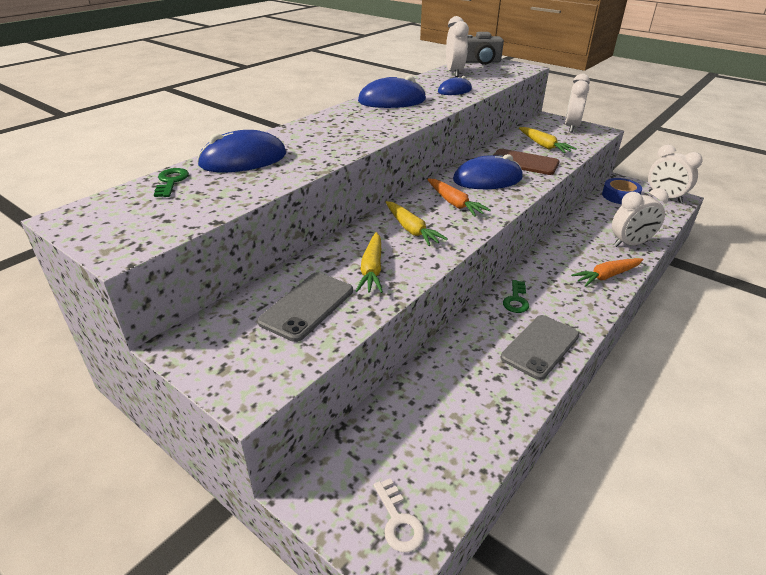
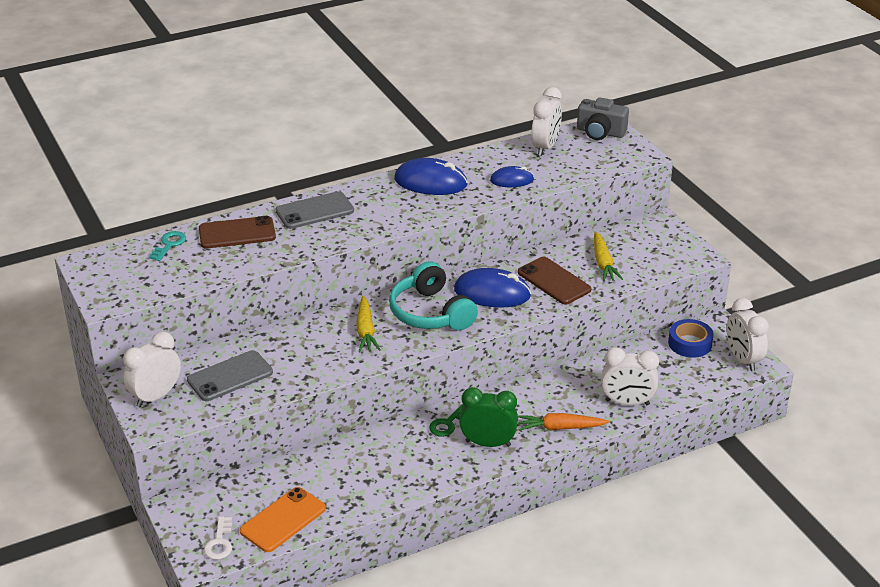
camera: 25 degrees right, 0 degrees up
green key [154,168,189,197] -> turquoise key [149,231,186,261]
blue mouse [197,130,286,172] -> brown phone [199,216,276,249]
yellow carrot [356,232,383,293] -> none
orange carrot [427,178,491,217] -> turquoise headphones [389,261,478,331]
grey phone [501,315,579,380] -> grey phone moved to [276,191,354,229]
white clock [565,74,590,132] -> white clock moved to [123,331,181,407]
none -> orange phone [240,487,326,552]
none -> green clock [459,387,518,447]

